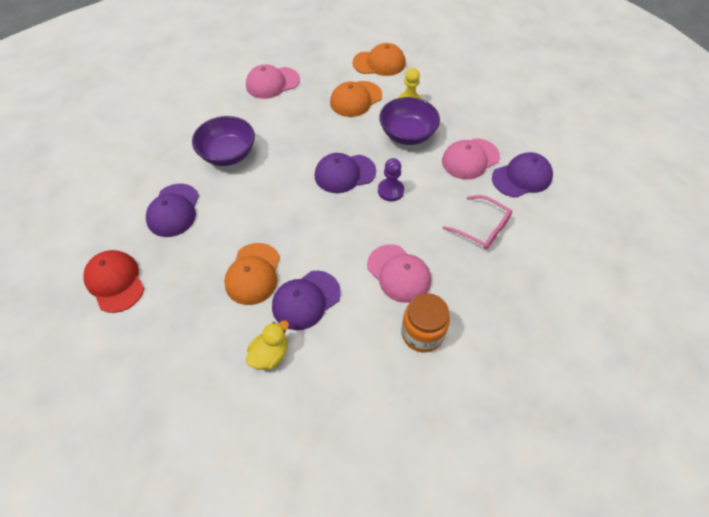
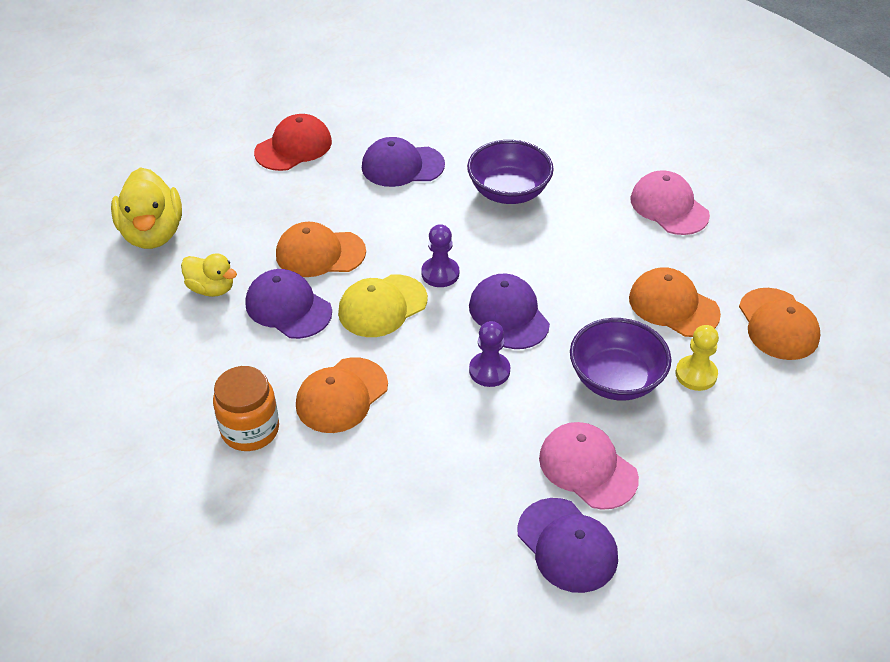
camera: 80 degrees right, 10 degrees down
pink cap [367,244,431,303] -> orange cap [296,357,388,433]
pink glasses [443,195,512,249] -> none
none -> yellow duck [111,167,182,249]
none -> yellow cap [338,274,428,337]
none -> purple pawn [422,224,459,287]

